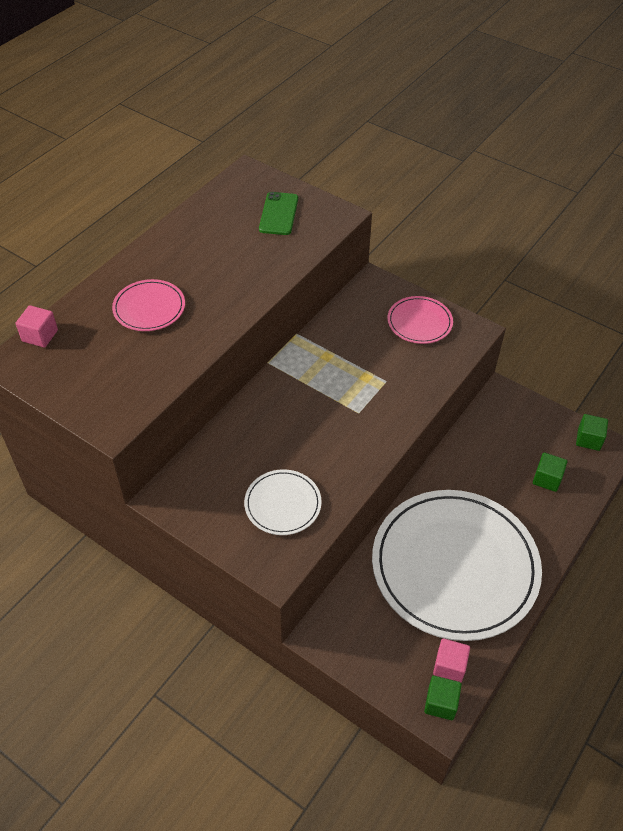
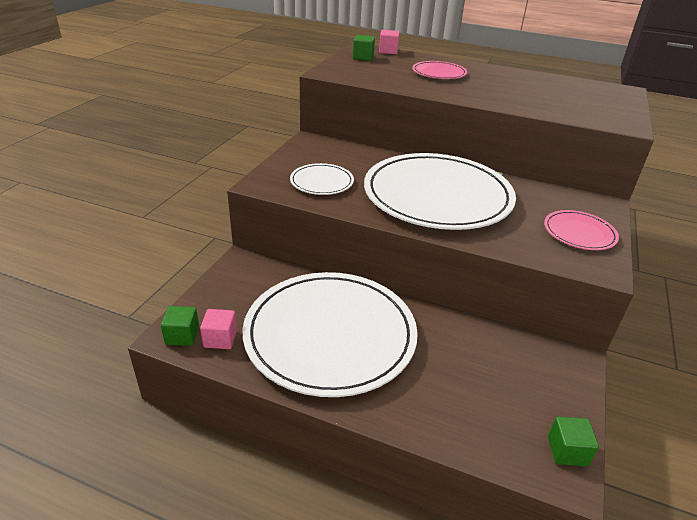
camera: 75 degrees right, 15 degrees down
green phone [259,192,298,235] -> none
green cube [533,452,567,492] -> green cube moved to [353,35,375,61]
none -> white plate [364,153,516,230]

